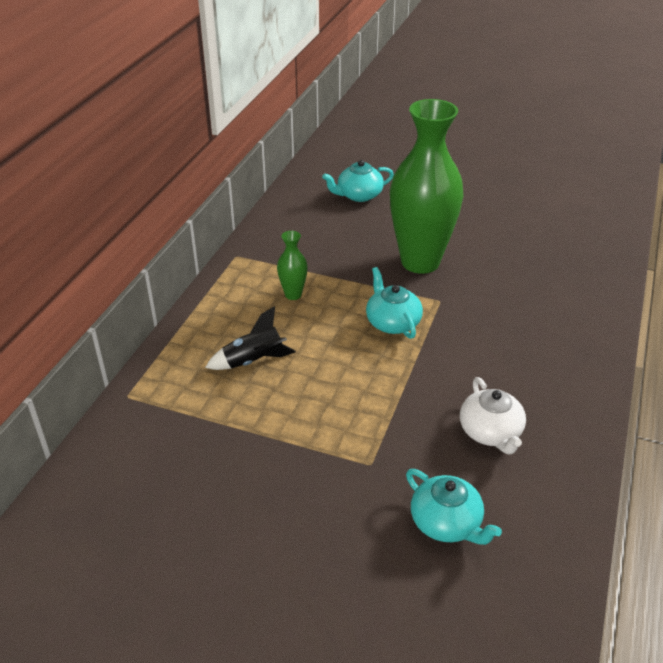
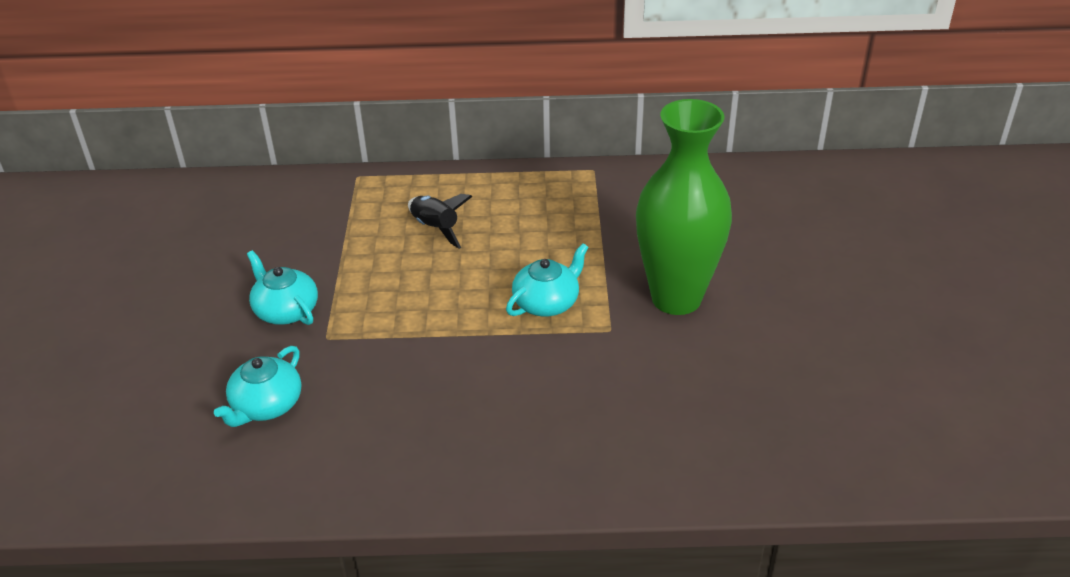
camera: 70 degrees right, 0 degrees up
green vase [277,231,308,300] -> none
turquoise teapot [322,160,394,202] -> turquoise teapot moved to [247,250,318,325]
white teapot [460,377,526,455] -> none

